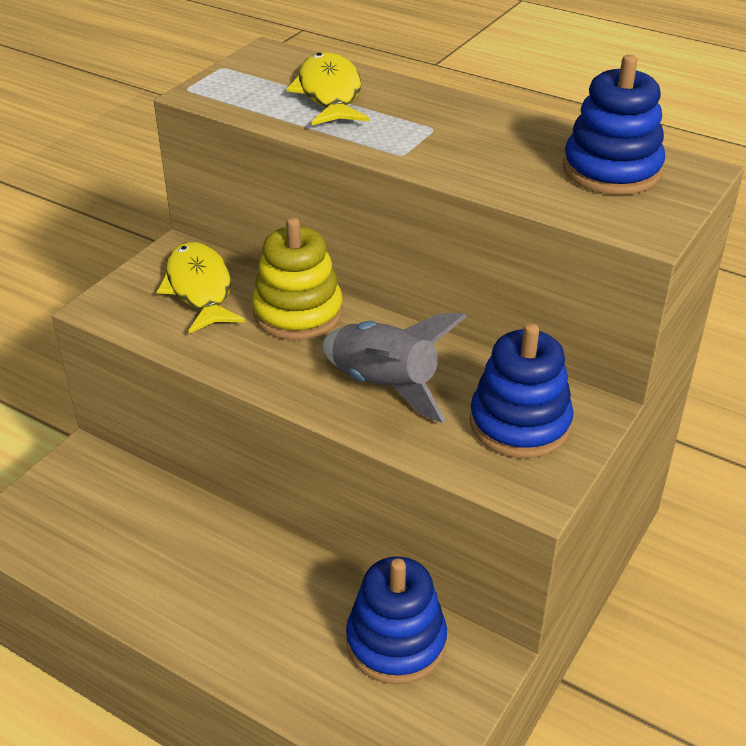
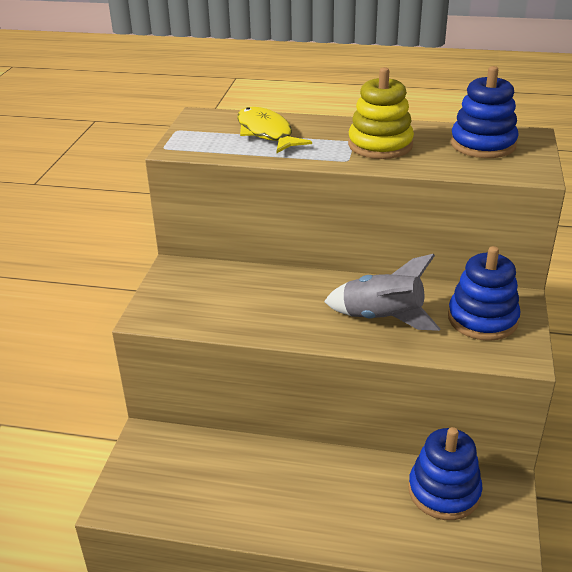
camera: 20 degrees left, 5 degrees down
yellow fish [157,242,245,334] -> none
yellow stacking toy [252,217,343,340] -> yellow stacking toy moved to [348,67,414,159]

